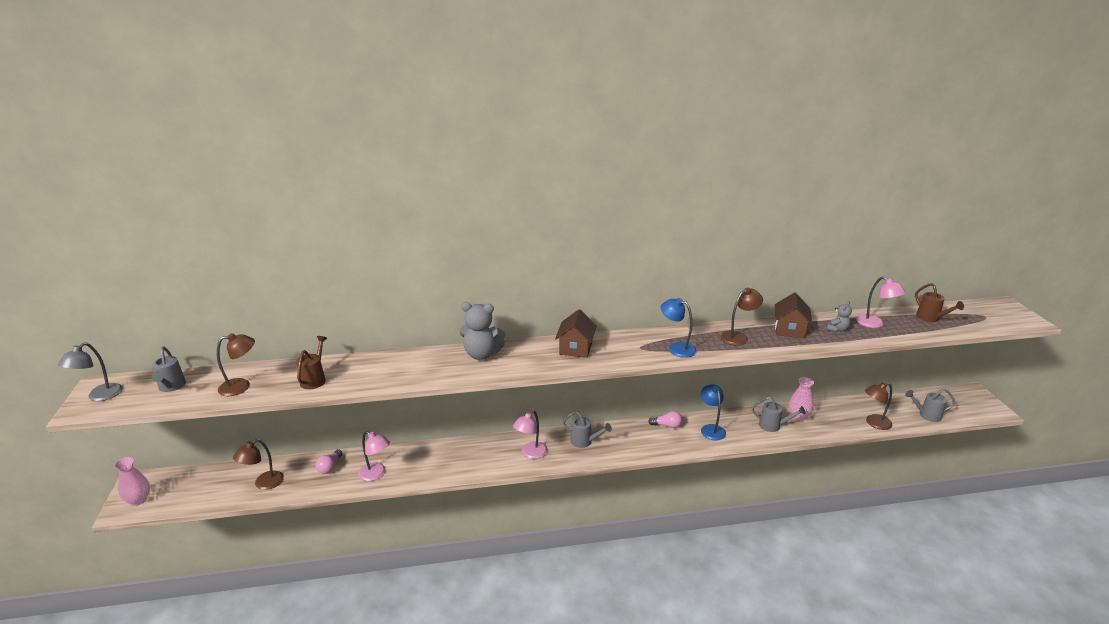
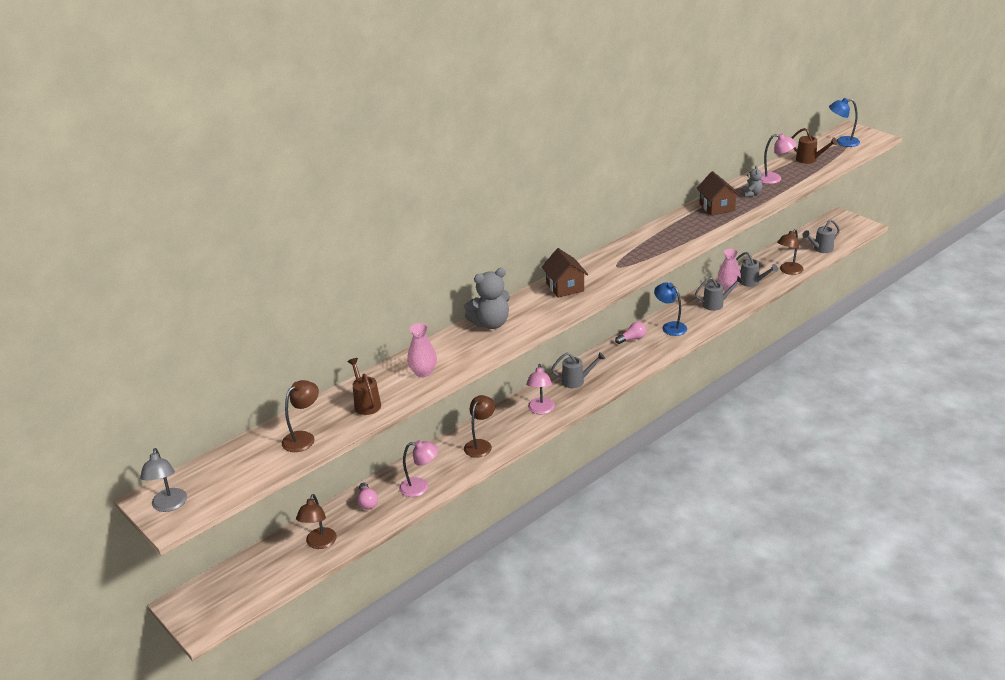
camera: 30 degrees left, 5 degrees up
pink vase [114,457,150,506] -> pink vase moved to [407,323,437,377]
grey watering can [152,346,186,392] -> grey watering can moved to [736,252,778,287]
blue lamp [661,298,697,358] -> blue lamp moved to [829,98,860,147]
brown lamp [721,288,763,346] -> brown lamp moved to [464,395,495,458]

